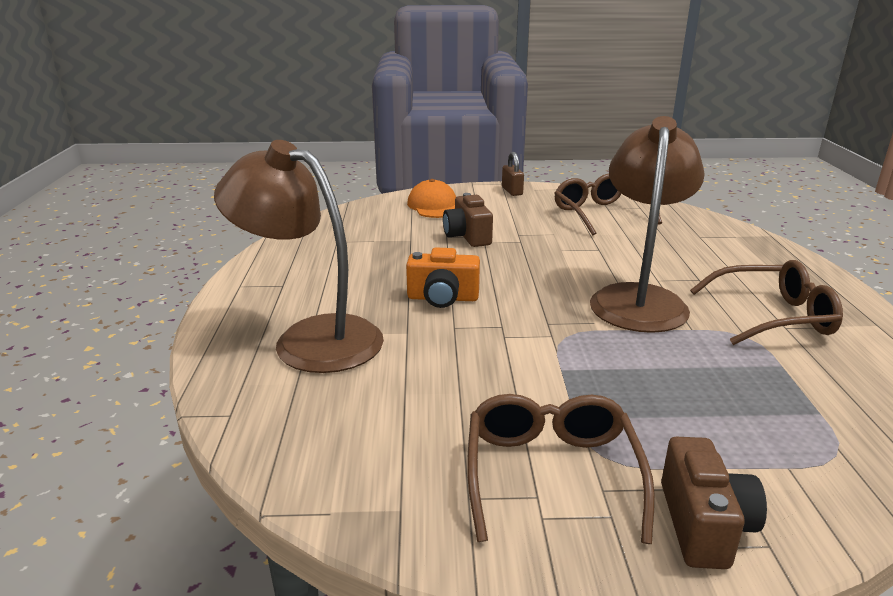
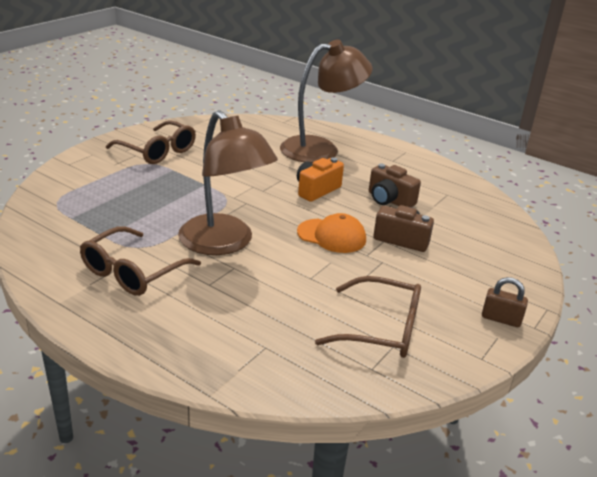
camera: 125 degrees right, 5 degrees up
orange cap [407,179,456,218] -> orange cap moved to [297,213,366,253]
brown camera [661,437,767,569] -> brown camera moved to [369,164,421,207]

